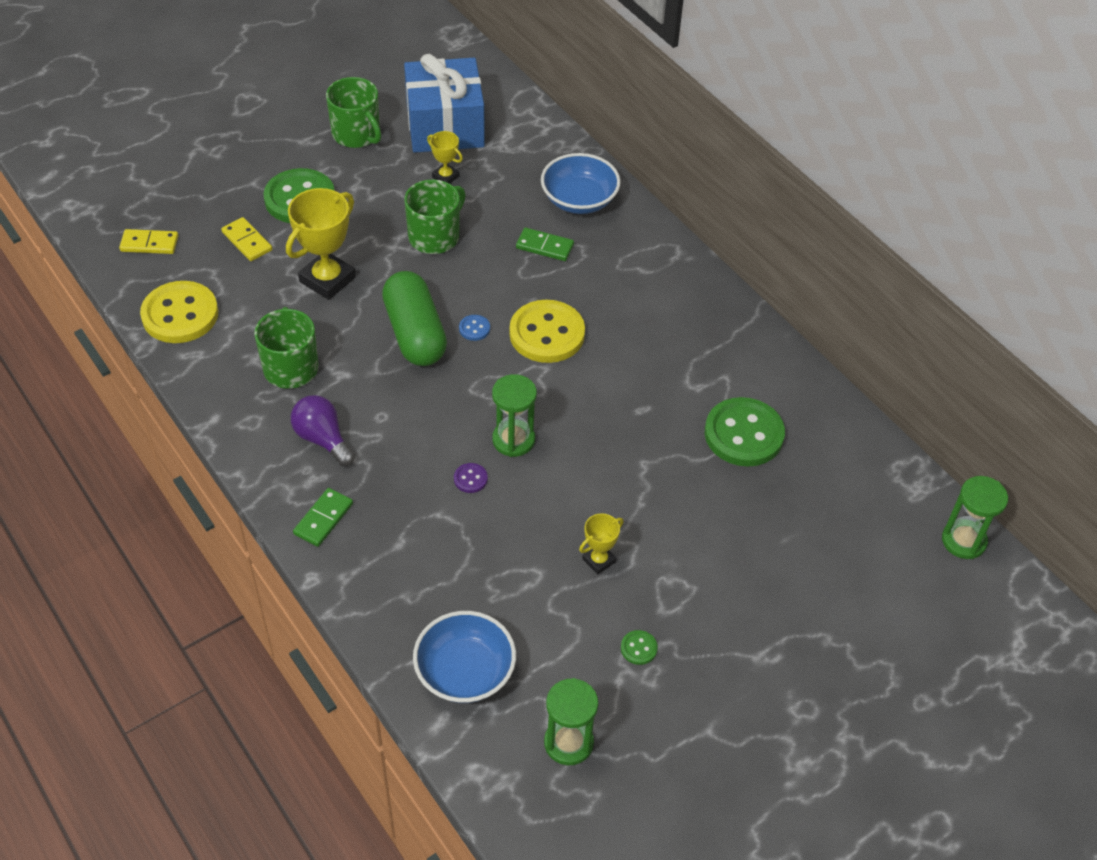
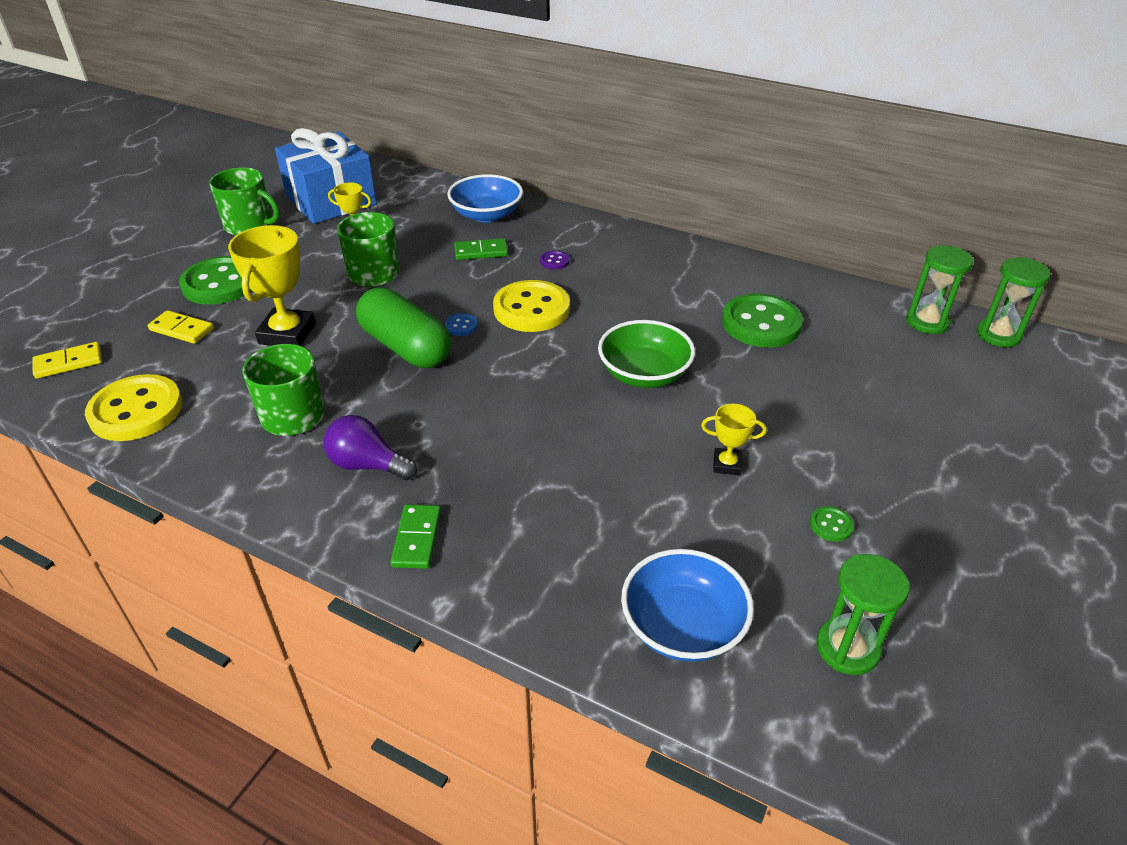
camera: 25 degrees left, 10 degrees down
purple button [454,463,488,493] -> purple button moved to [540,251,570,270]
green hourglass [492,374,537,457] -> green hourglass moved to [906,245,973,334]
yellow trophy [579,513,624,574] -> yellow trophy turned 75 degrees clockwise [701,404,767,475]
none -> green bowl [598,320,695,388]

